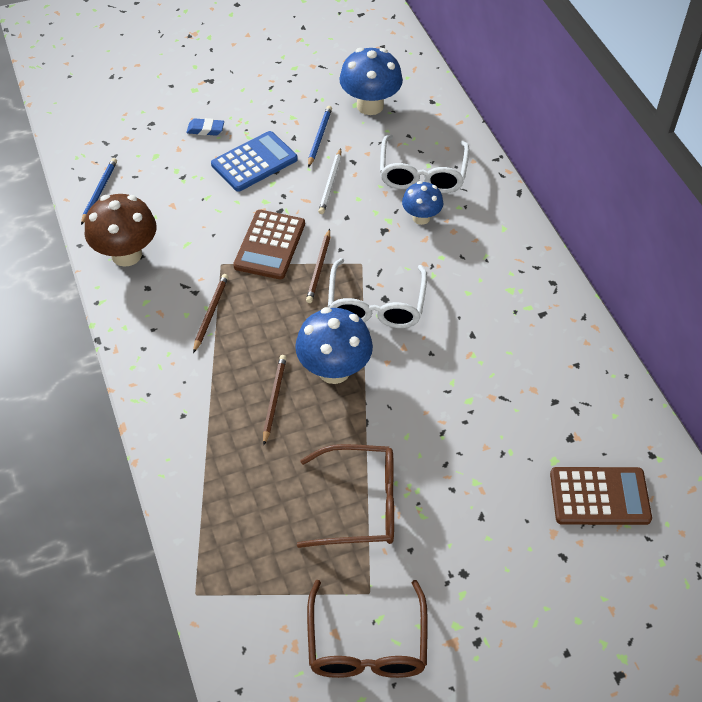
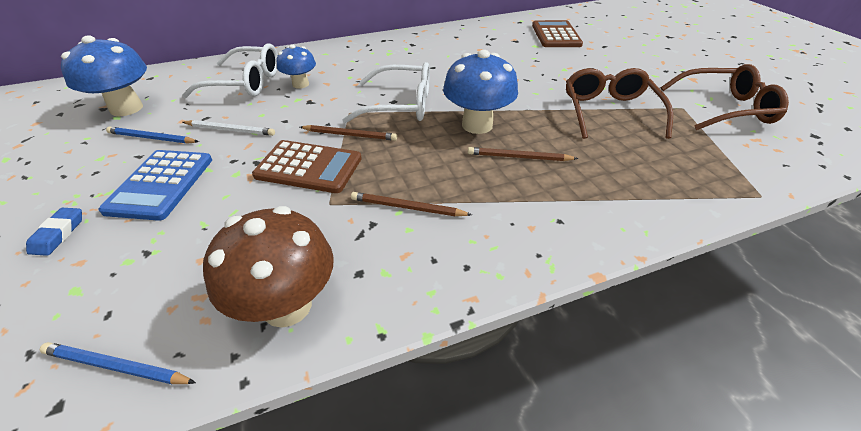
camera: 90 degrees left, 10 degrees down
blue calculator [211,131,298,192] -> blue calculator turned 135 degrees counterclockwise [99,150,212,221]

